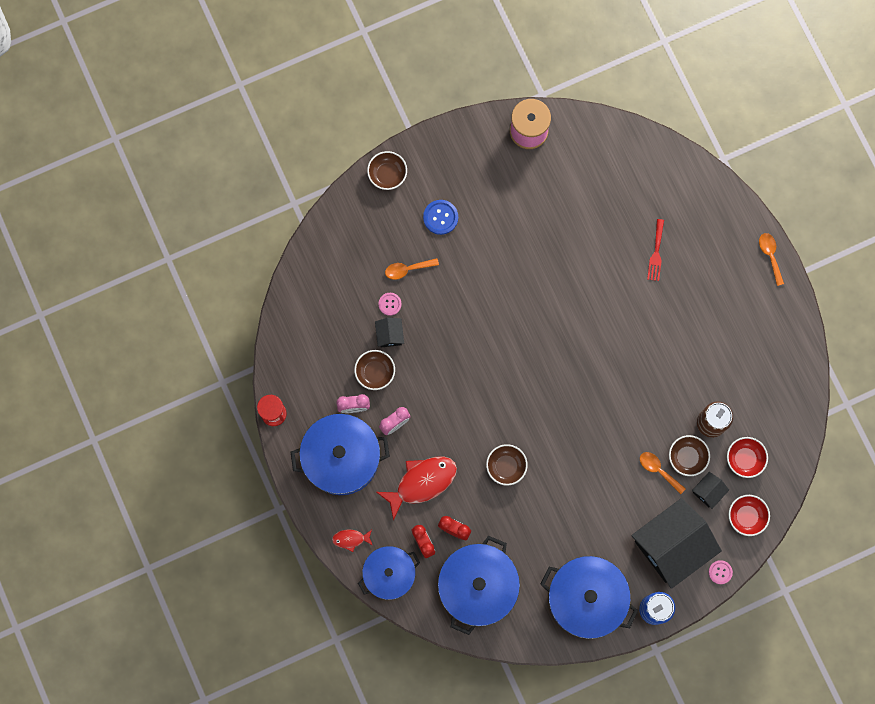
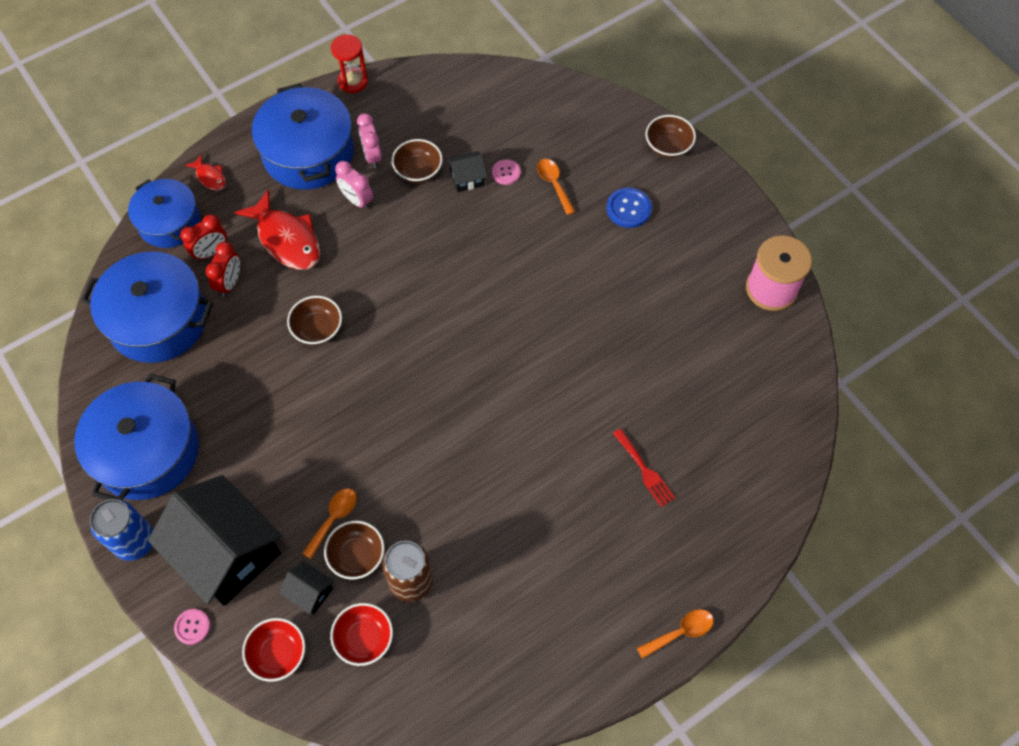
camera: 80 degrees right, 15 degrees down
red fish [332,530,373,552] -> red fish turned 150 degrees clockwise [185,155,226,191]
red fork [647,219,664,281] -> red fork turned 120 degrees counterclockwise [613,428,675,507]

